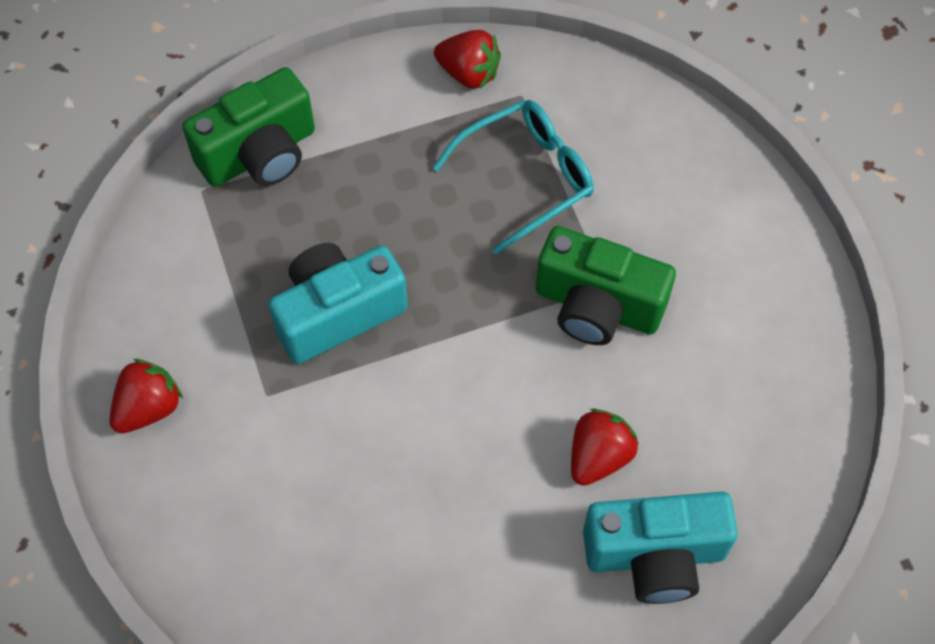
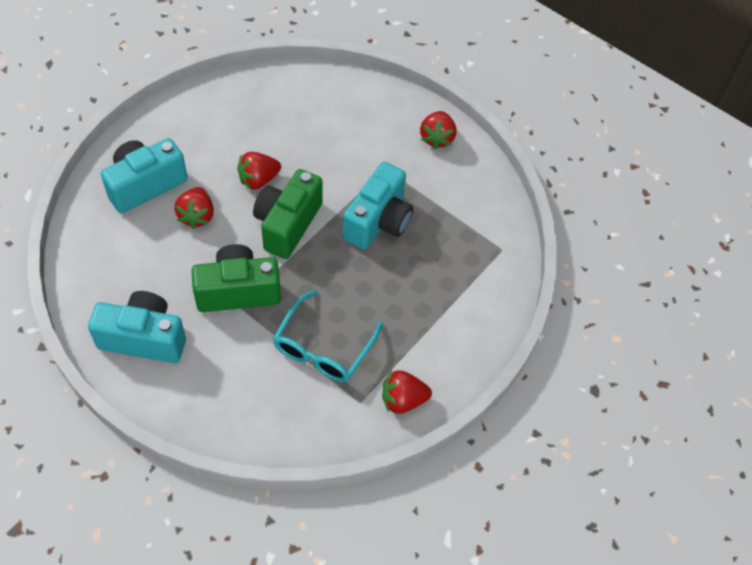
camera: 145 degrees right, 5 degrees down
green camera [182,67,315,187] -> green camera moved to [253,169,322,259]
none -> turquoise camera [88,291,186,363]
none -> red strawberry [237,152,281,190]

